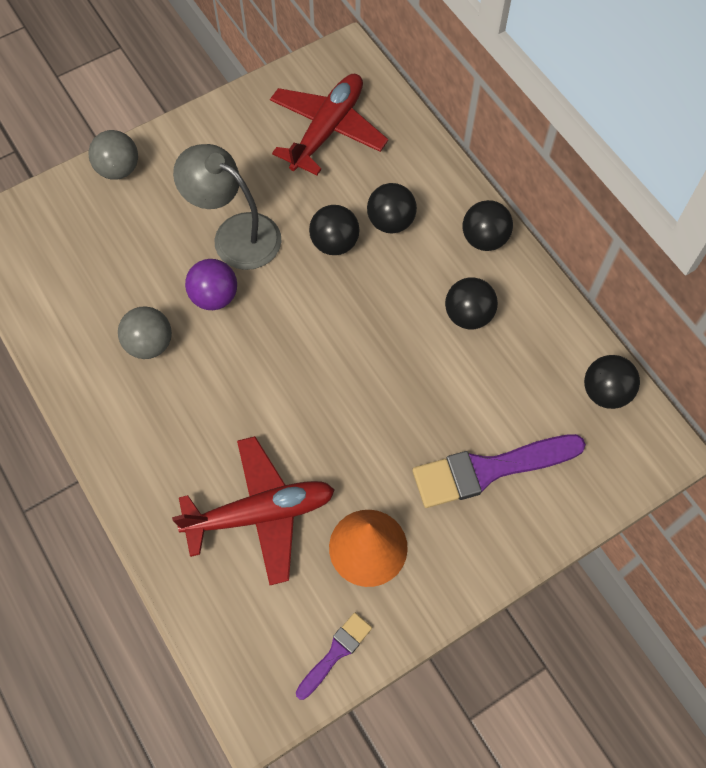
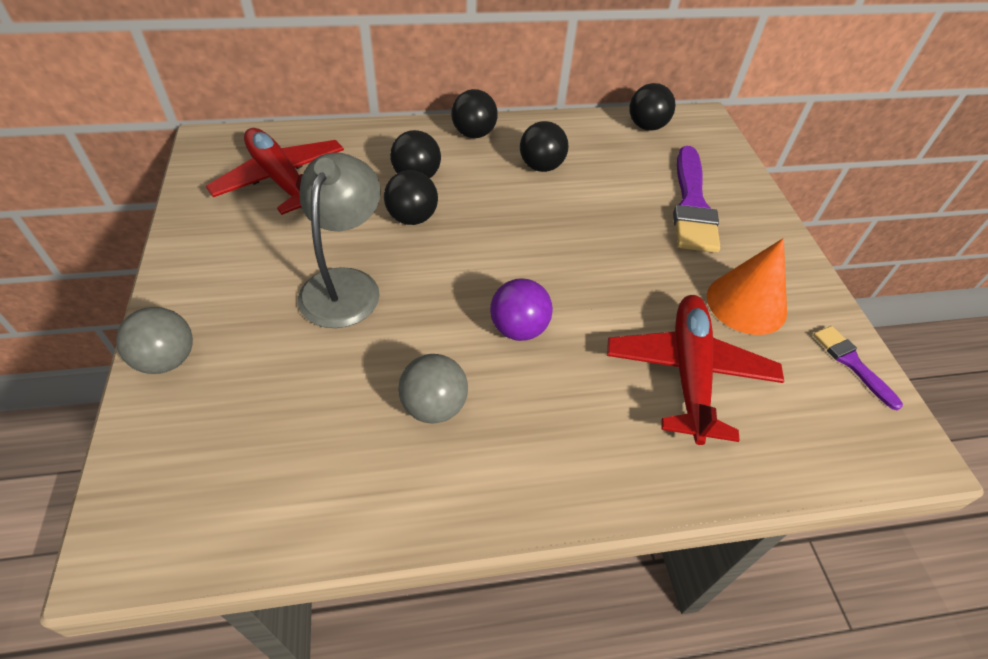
camera: 70 degrees left, 15 degrees down
grey lamp [173,144,282,270] -> grey lamp turned 135 degrees clockwise [298,153,381,328]
purple ball [185,259,237,310] -> purple ball moved to [490,278,553,341]

